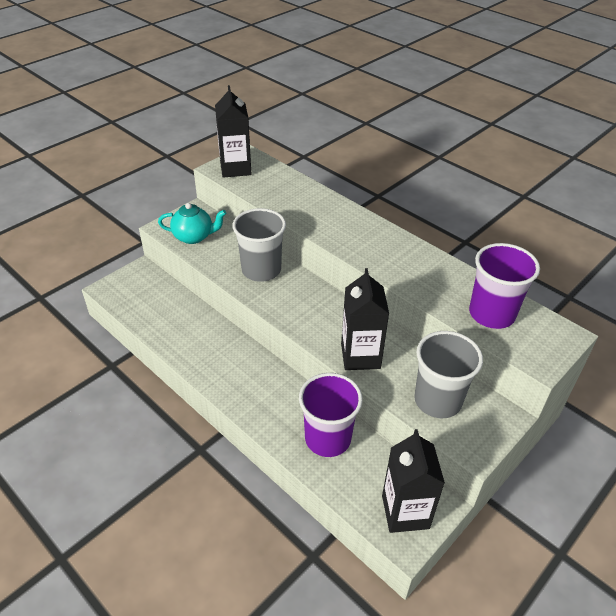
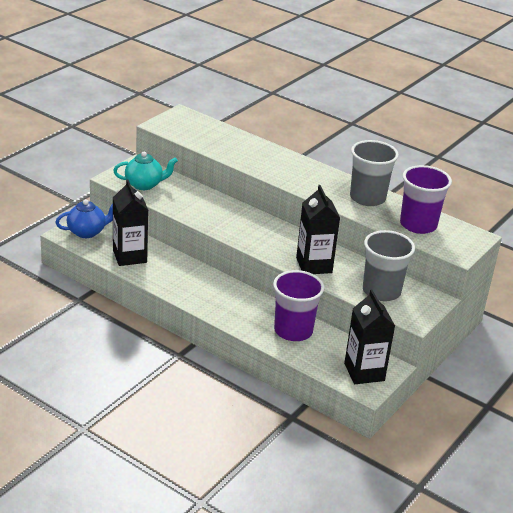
camera: 10 degrees left, 10 degrees down
black carton [215,85,251,178] -> black carton moved to [113,179,148,266]
grey cup [233,208,286,282] -> grey cup moved to [350,140,399,206]
none -> blue teapot [55,199,113,238]

